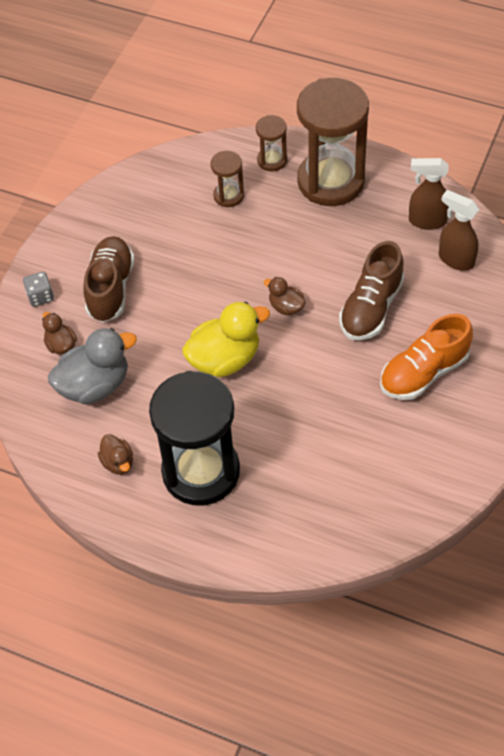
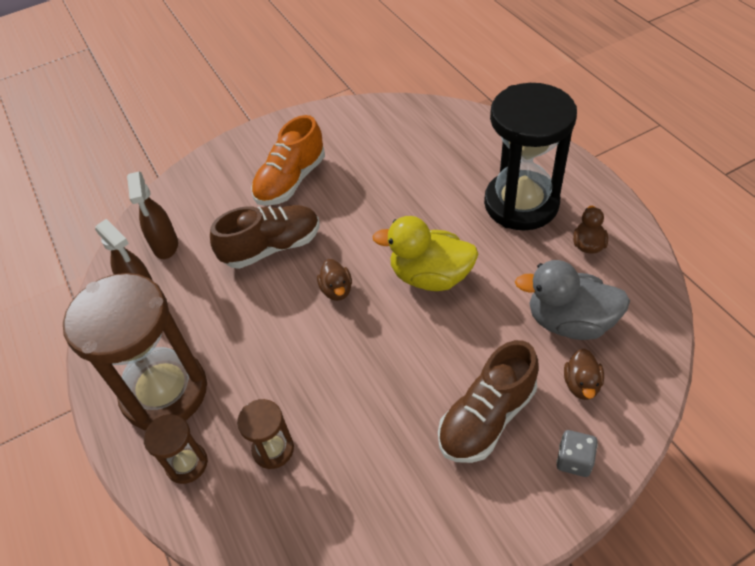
camera: 140 degrees left, 5 degrees down
orange shoe [380,314,473,400] -> orange shoe turned 120 degrees clockwise [251,115,325,206]

